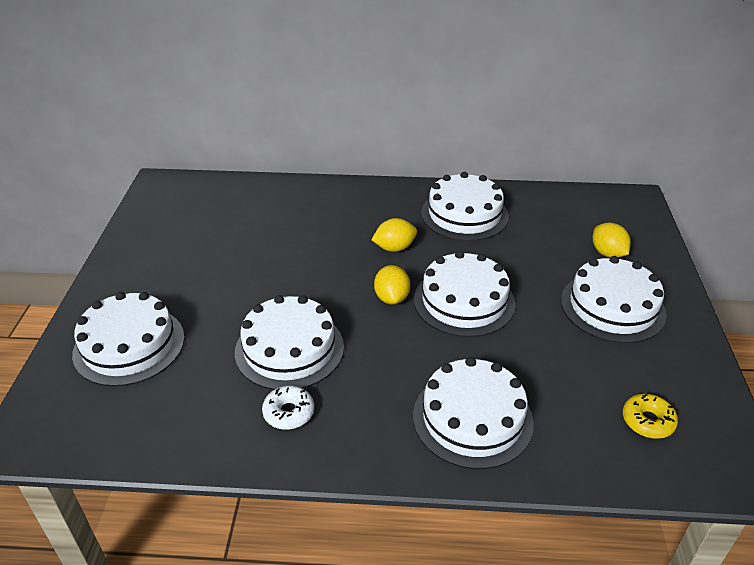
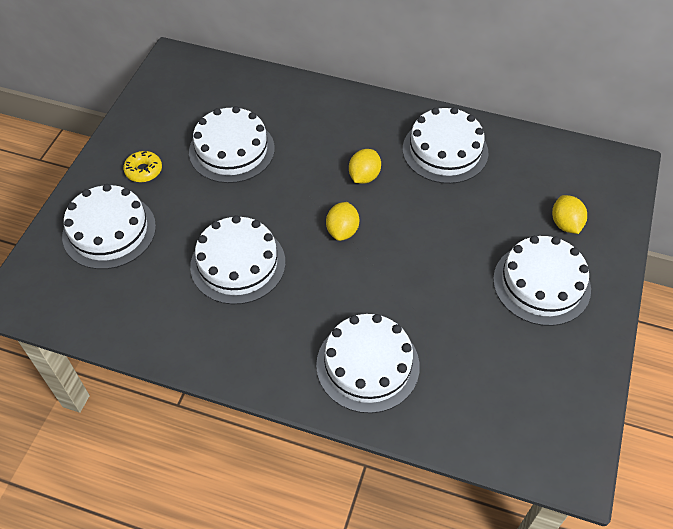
camera: 15 degrees right, 15 degrees up
white donut [262,385,314,430] -> none
yellow lemon [372,218,417,252] -> yellow lemon turned 60 degrees counterclockwise [349,149,381,184]
white cake [414,251,515,337] -> white cake moved to [189,106,275,183]
yellow donut [623,394,678,439] -> yellow donut moved to [123,151,162,182]

